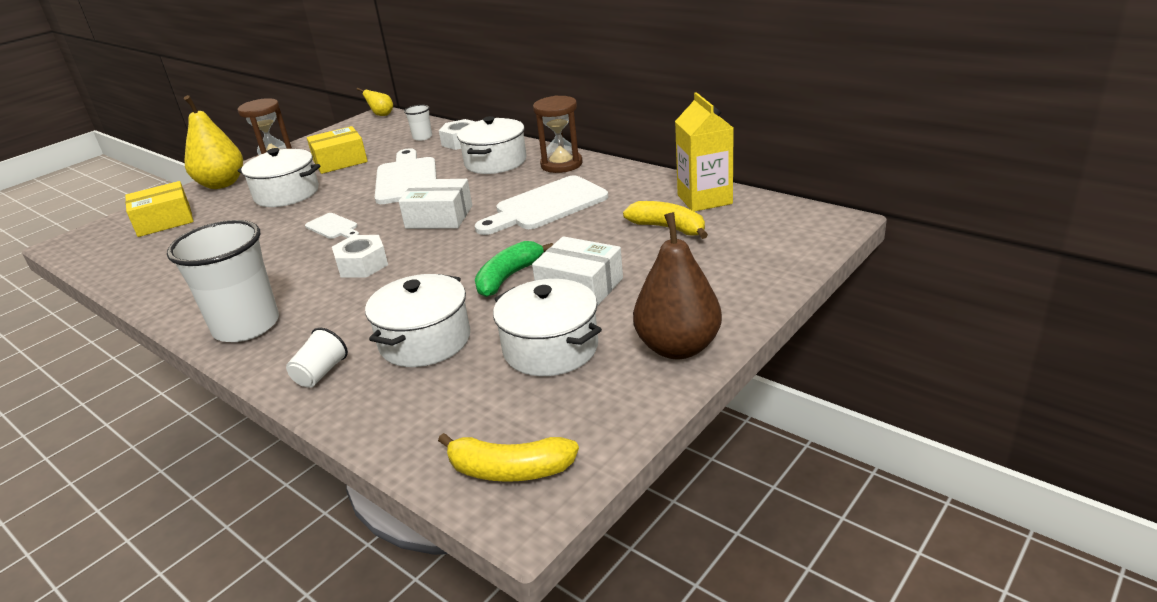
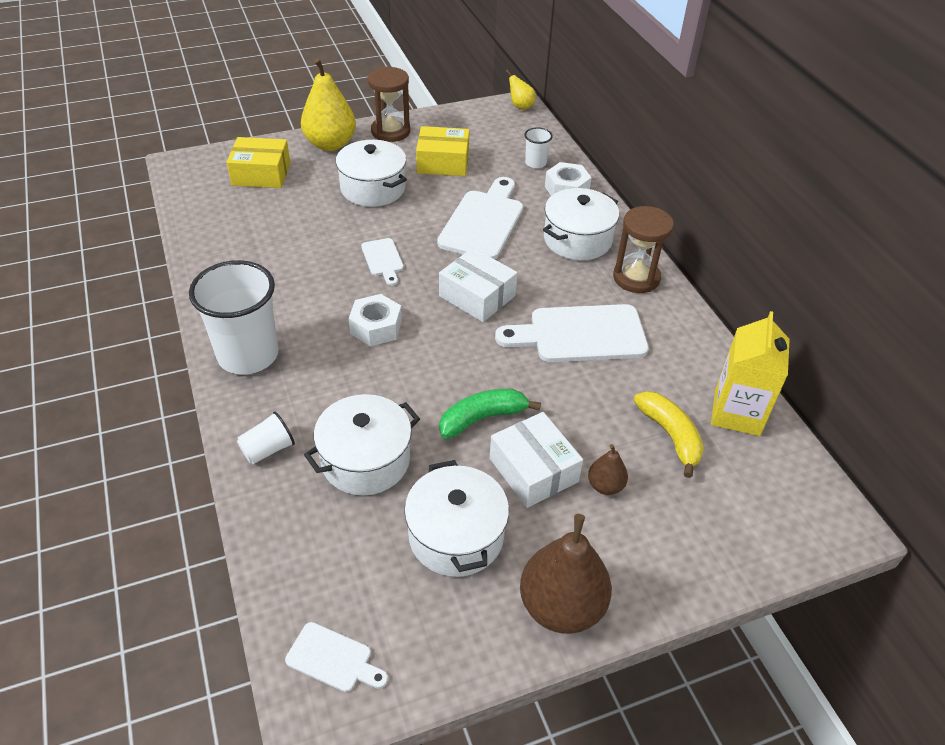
camera: 25 degrees right, 15 degrees up
yellow banana [438,433,579,482] -> white cutting board [285,622,388,692]
none -> brown pear [588,444,628,495]

